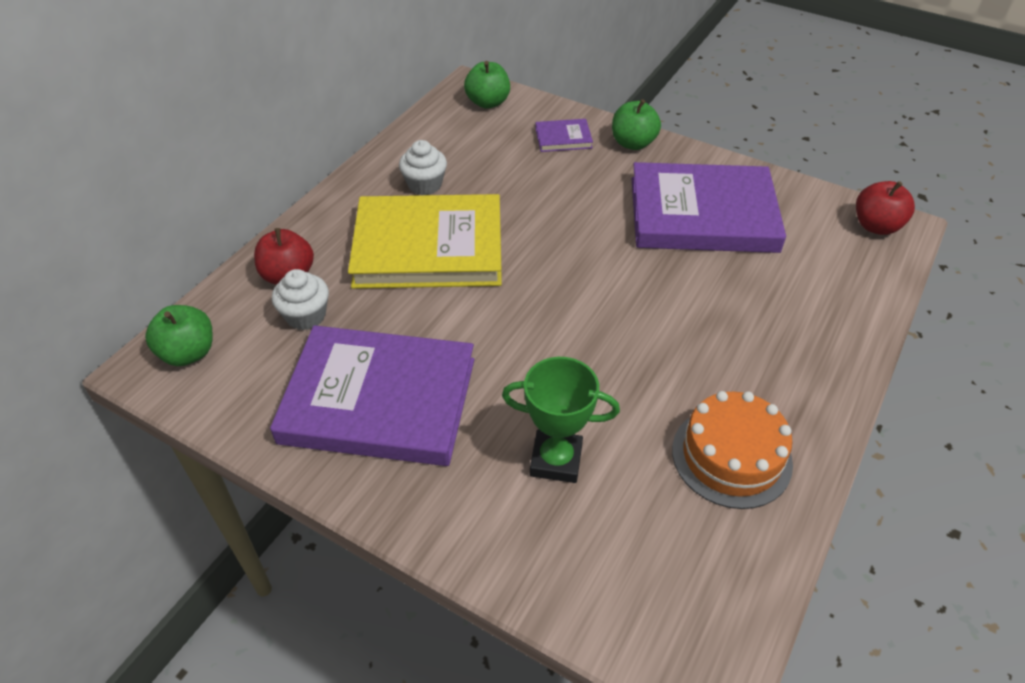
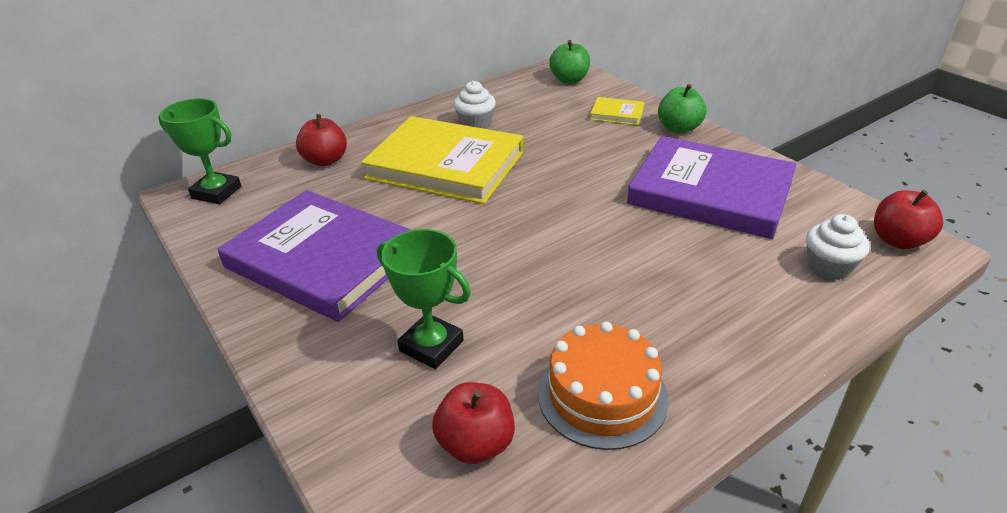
camera: 25 degrees right, 10 degrees down
green apple [145,305,213,366] -> green trophy [158,98,241,204]
white cupcake [272,269,329,330] -> white cupcake moved to [806,214,870,280]
purple book [535,119,593,152] -> yellow book [590,97,645,125]
none -> red apple [432,382,515,464]

